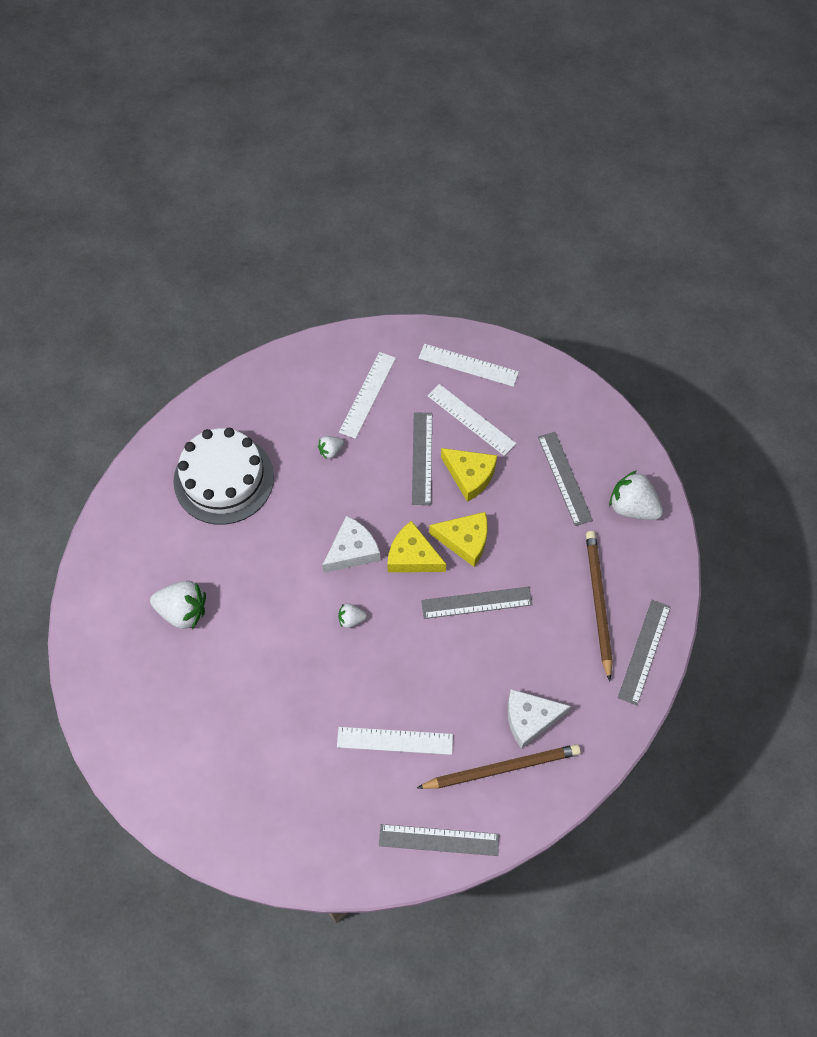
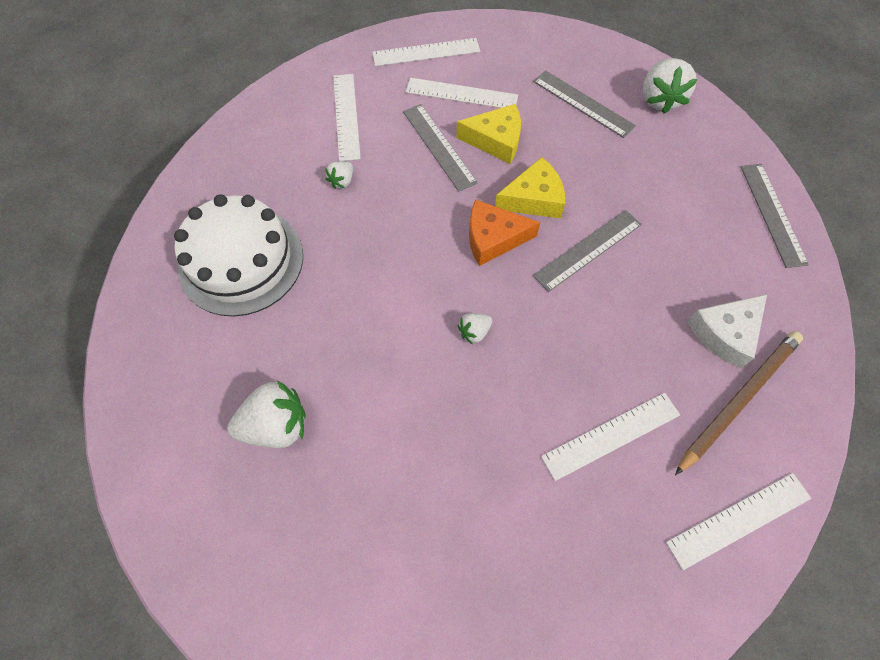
camera: 30 degrees left, 0 degrees up
white cheese [323,516,380,573] -> none
grey ruler [379,824,499,856] -> white ruler [666,473,811,570]
yellow cheese [387,521,446,572] -> orange cheese [469,199,540,266]
brown pencil [586,531,612,682] -> none
white strawberry [609,471,663,520] -> white strawberry turned 90 degrees counterclockwise [643,58,698,114]

